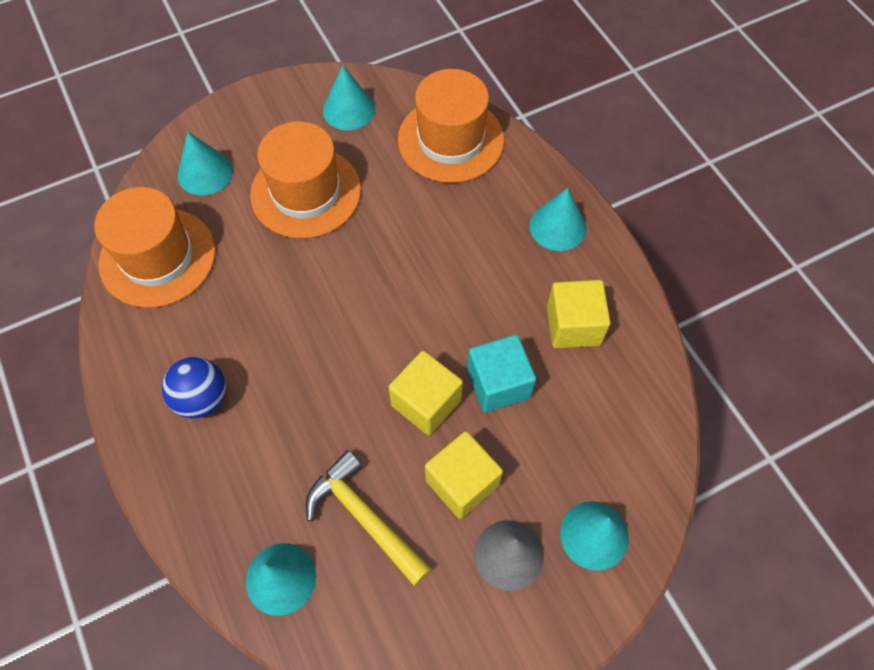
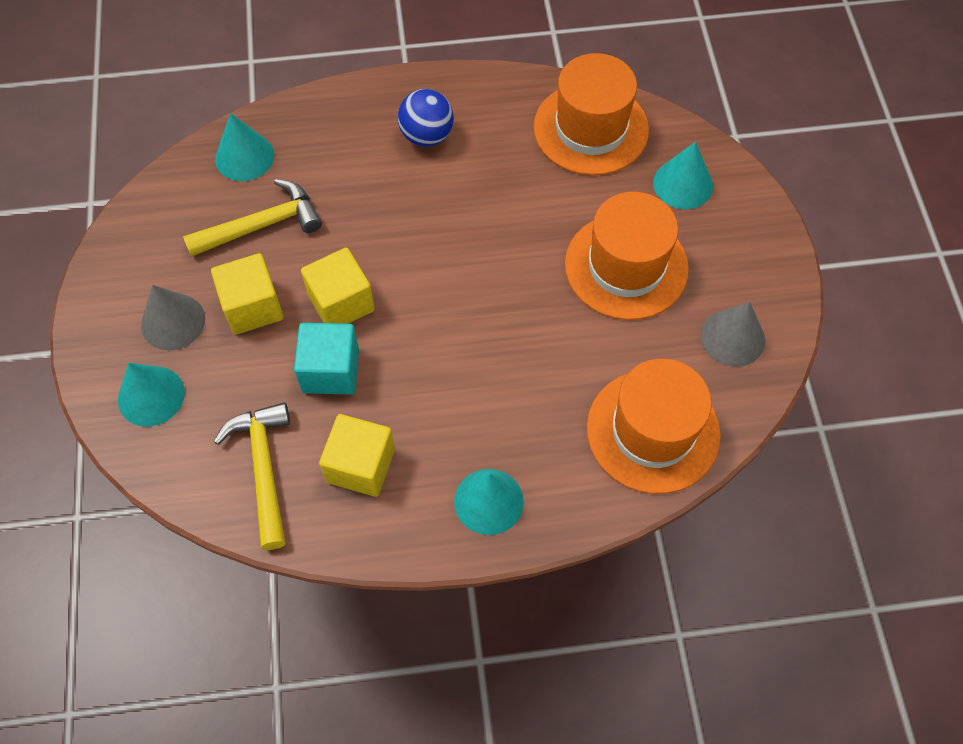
camera: 110 degrees right, 0 degrees up
turquoise cone [323,66,375,130] -> grey cone [700,302,765,367]
none -> yellow hammer [214,402,290,550]

